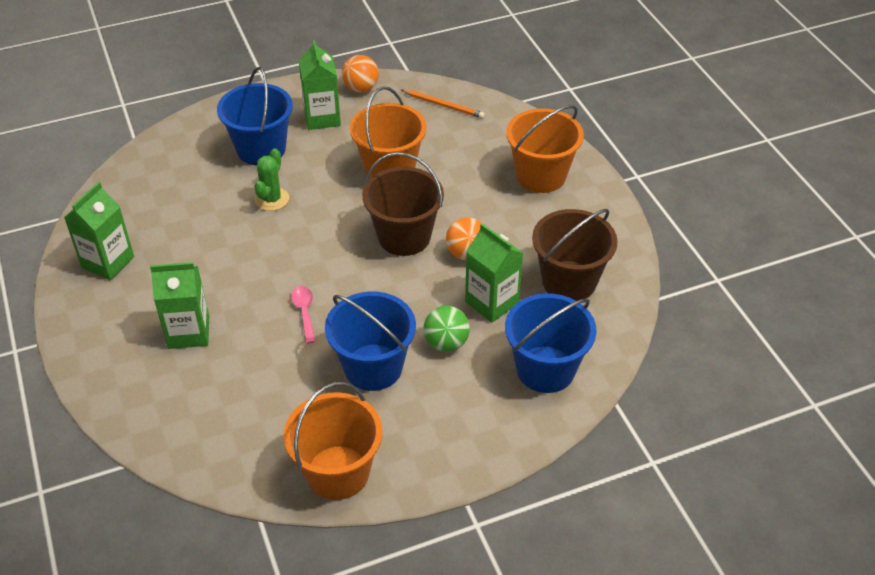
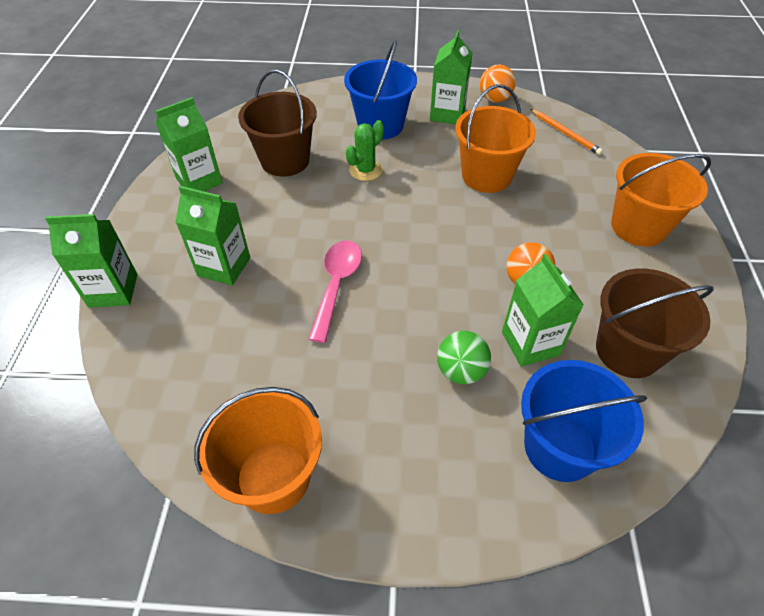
camera: 25 degrees right, 5 degrees up
pink spoon [291,286,316,344] -> pink spoon [308,240,362,343], size x1.65
blue bucket [325,292,416,391] -> none
brown bucket [362,152,444,256] -> brown bucket moved to [238,70,317,177]
none -> green carton [45,214,137,308]

